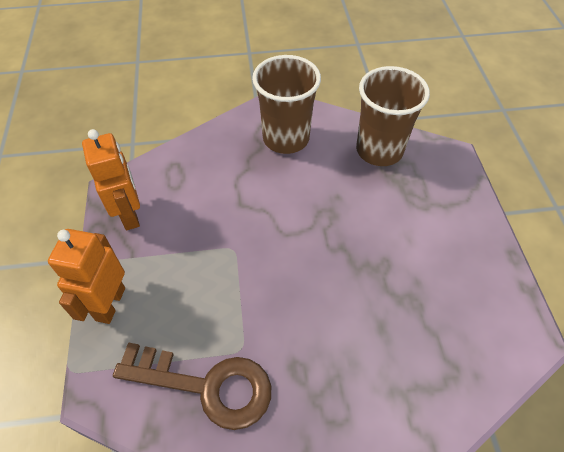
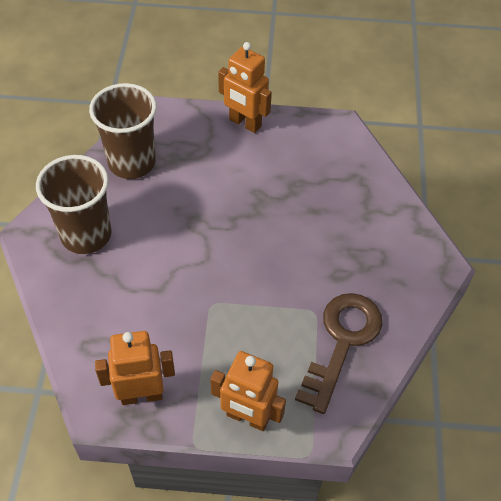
camera: 80 degrees left, 0 degrees up
none -> orange robot [218,42,272,133]

